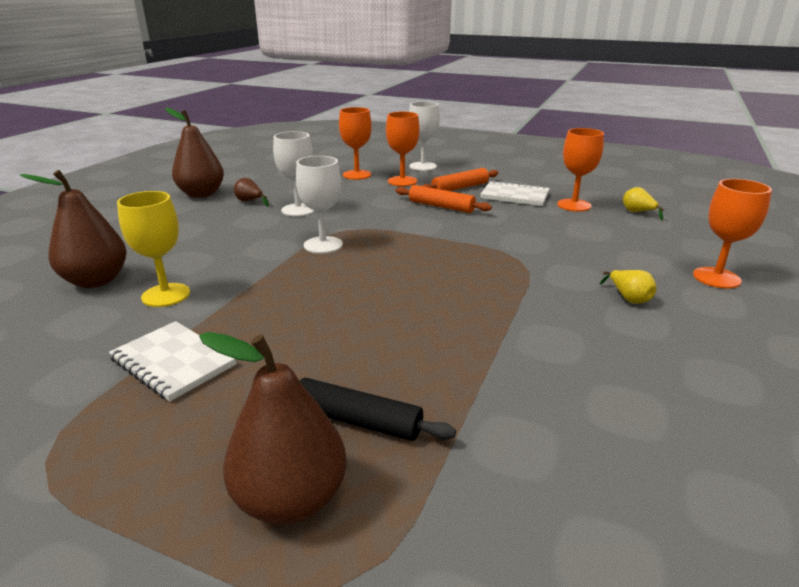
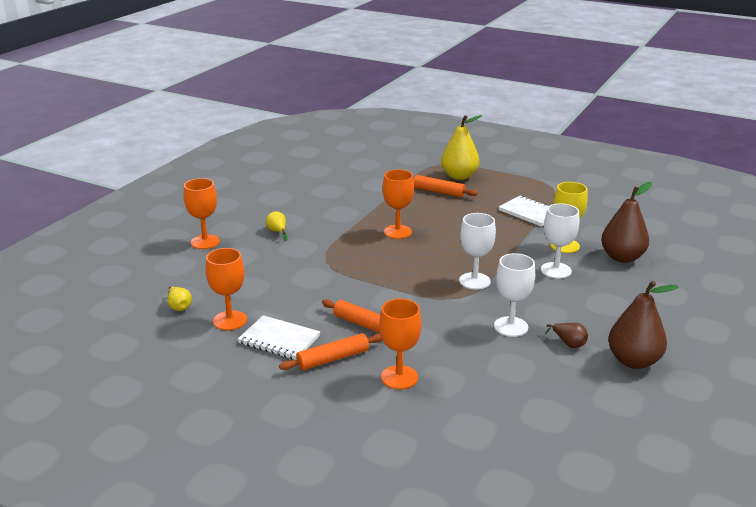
camera: 175 degrees left, 0 degrees up
brown pear [199,332,346,525] -> yellow pear [441,115,482,180]
black rolling pin [300,378,456,441] -> orange rolling pin [413,175,478,197]
orange goblet [339,107,372,180] -> orange goblet moved to [383,169,414,239]
white goblet [409,101,440,171] -> white goblet moved to [541,203,579,279]

